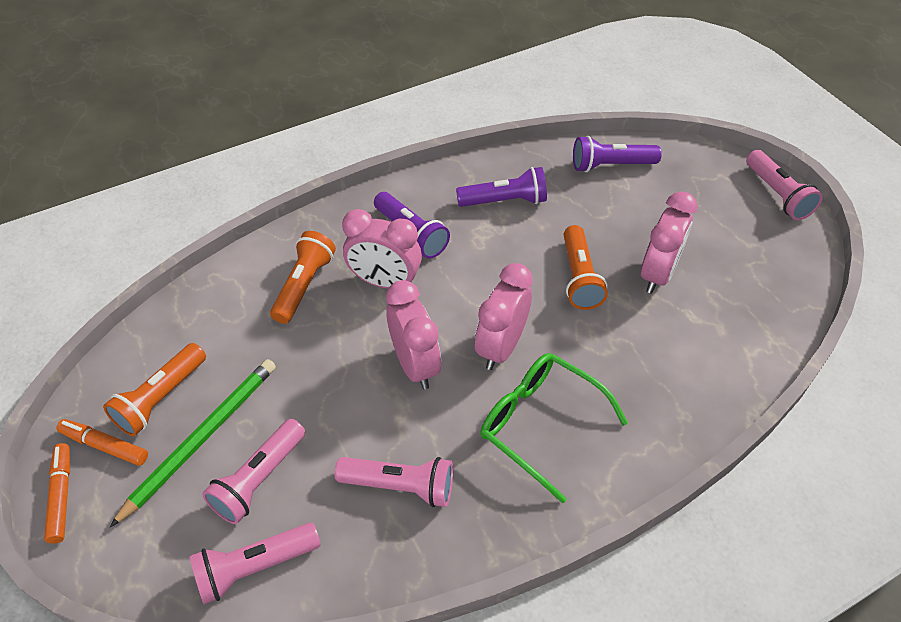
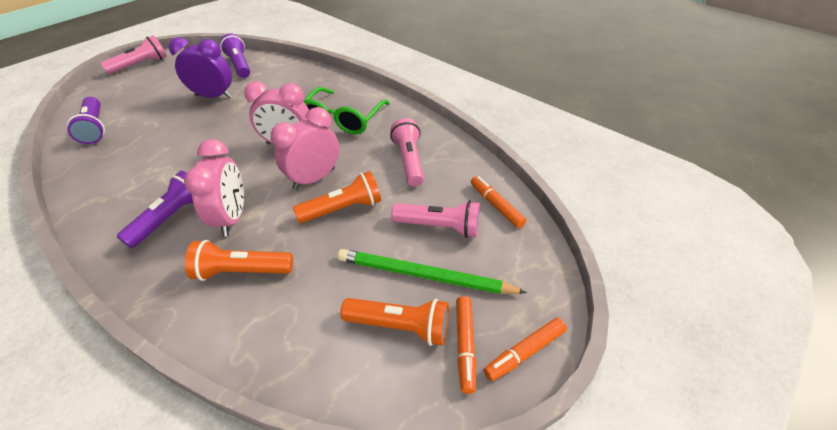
camera: 110 degrees left, 5 degrees down
pink flashlight [190,522,321,604] -> orange marker [471,176,526,228]
purple flashlight [456,167,547,207] -> purple flashlight moved to [220,33,250,78]
orange flashlight [564,225,608,310] -> orange flashlight moved to [293,171,381,223]
pink clock [641,191,698,294] -> purple clock [169,37,232,98]

